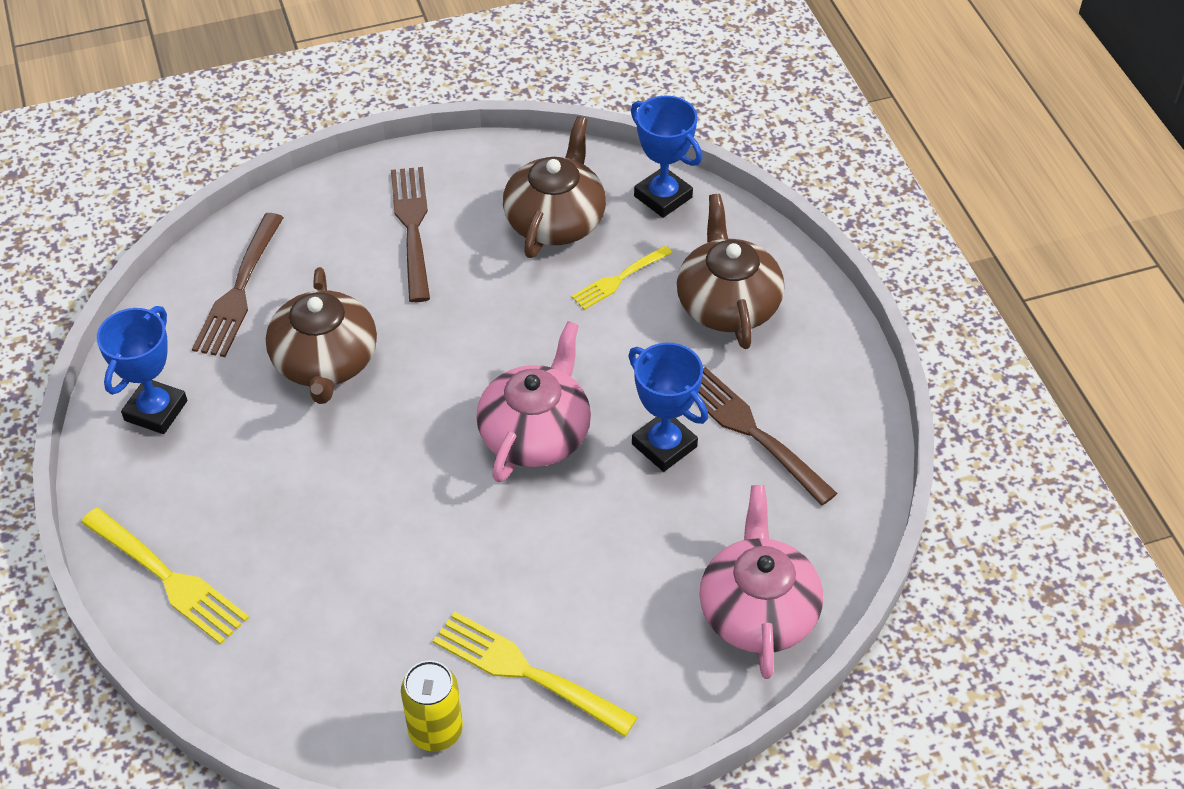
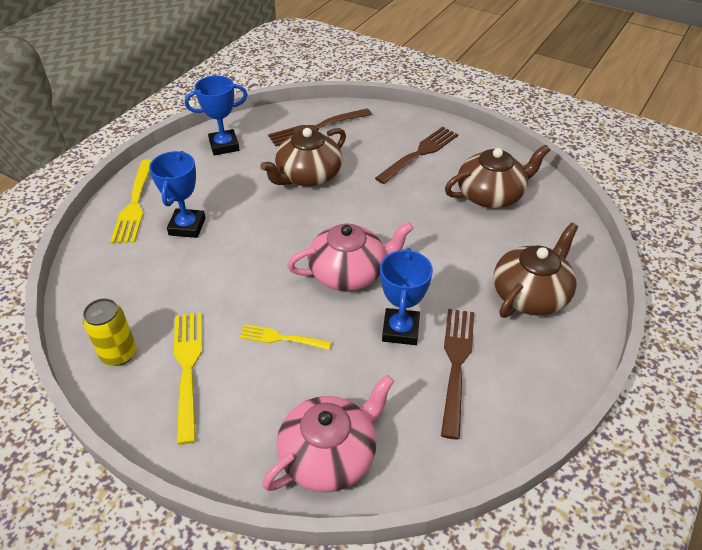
camera: 50 degrees right, 5 degrees down
yellow fork [571,246,672,310] -> yellow fork moved to [239,324,332,350]
blue trophy [631,96,702,218] -> blue trophy moved to [149,151,205,238]

